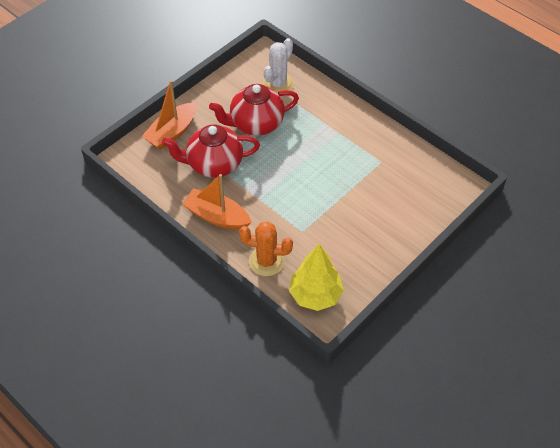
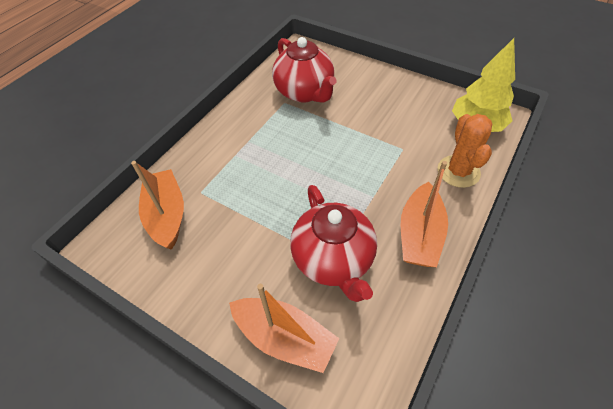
camera: 100 degrees left, 0 degrees up
red teapot [209,84,299,135] -> red teapot moved to [272,37,337,103]
white cactus [263,38,294,93] -> orange boat [131,161,184,250]

